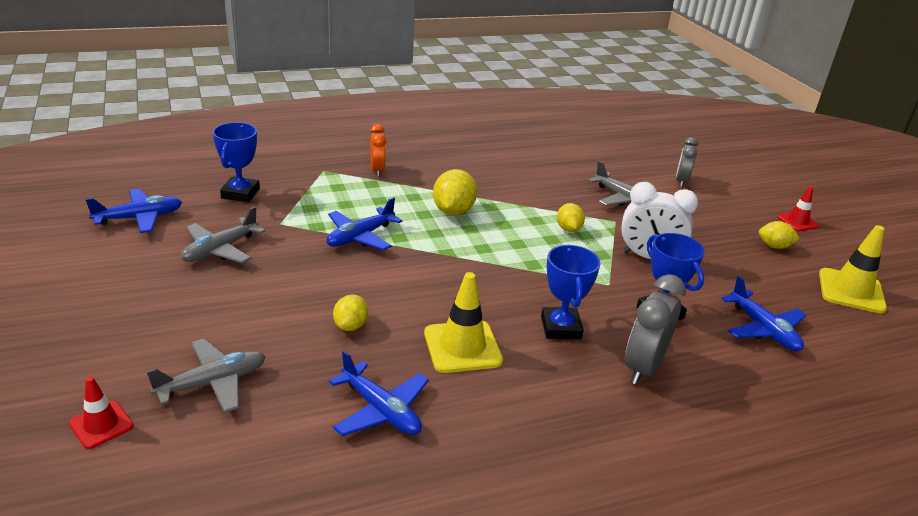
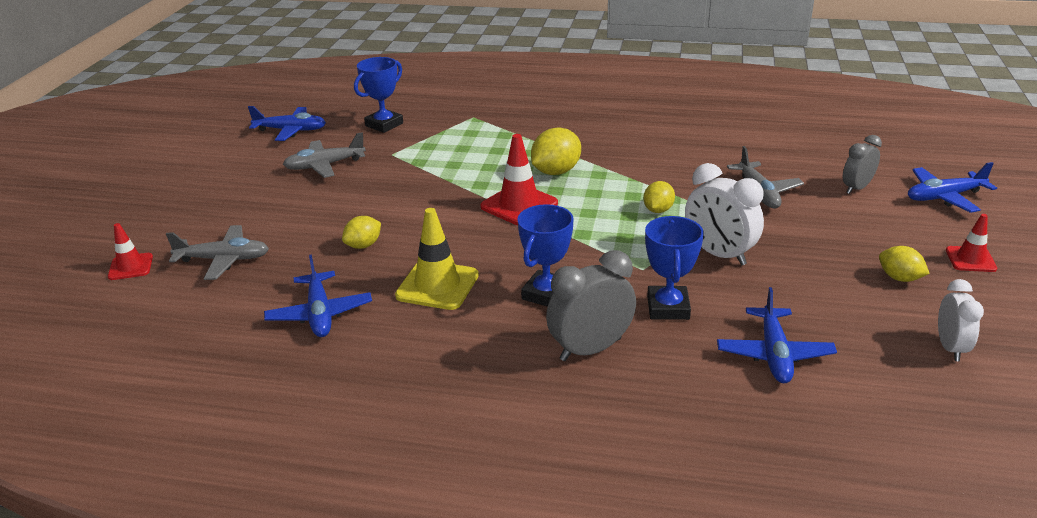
camera: 35 degrees right, 0 degrees up
blue plane [326,197,403,251] -> blue plane moved to [908,162,997,213]
orange clock [370,124,386,177] -> none
yellow traffic cone [819,225,887,314] -> white clock [938,279,984,361]
none -> red traffic cone [480,134,558,225]

